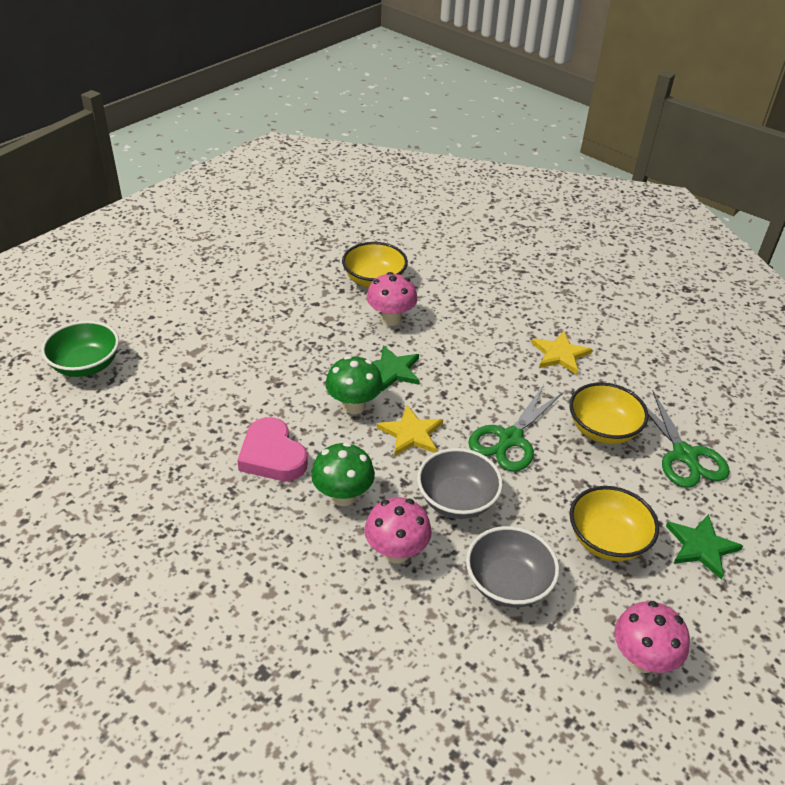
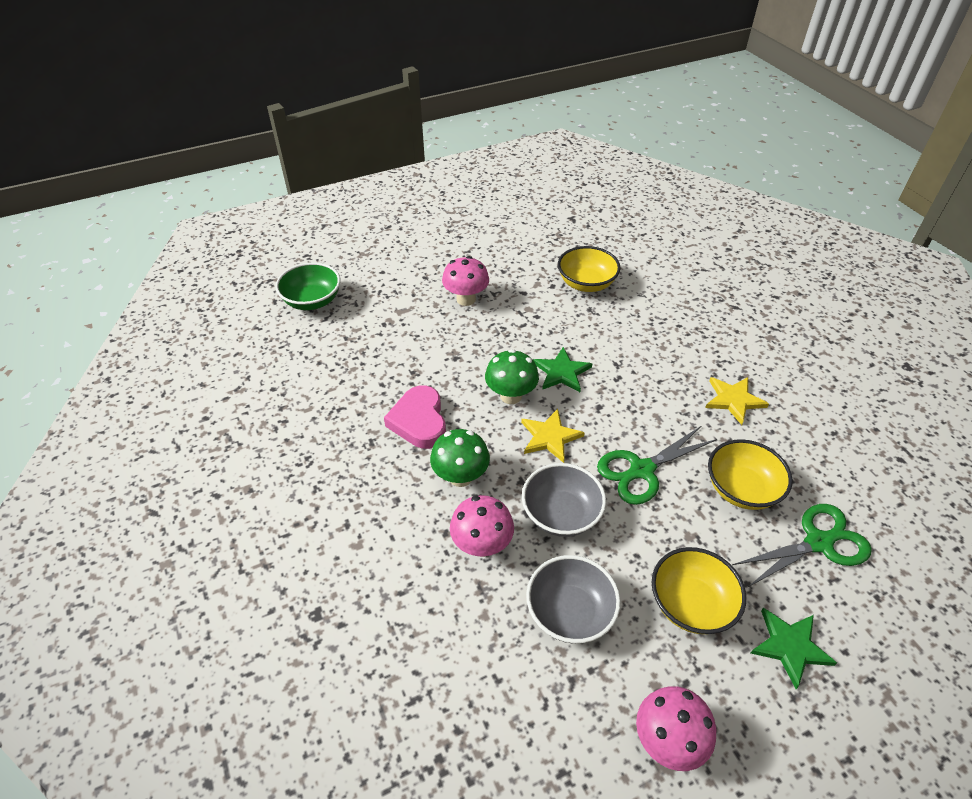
camera: 25 degrees right, 5 degrees up
pink mushroom [367,272,418,326] -> pink mushroom moved to [442,256,489,306]
green scissors [647,391,730,488] -> green scissors turned 120 degrees counterclockwise [733,504,872,588]

